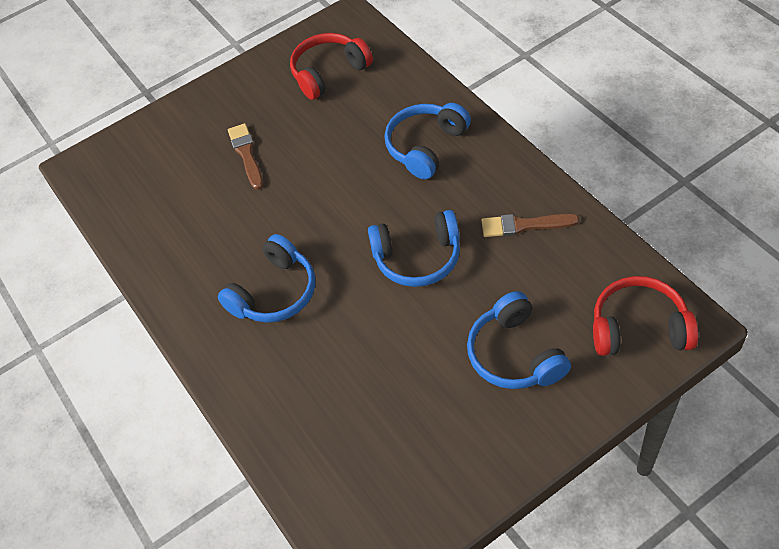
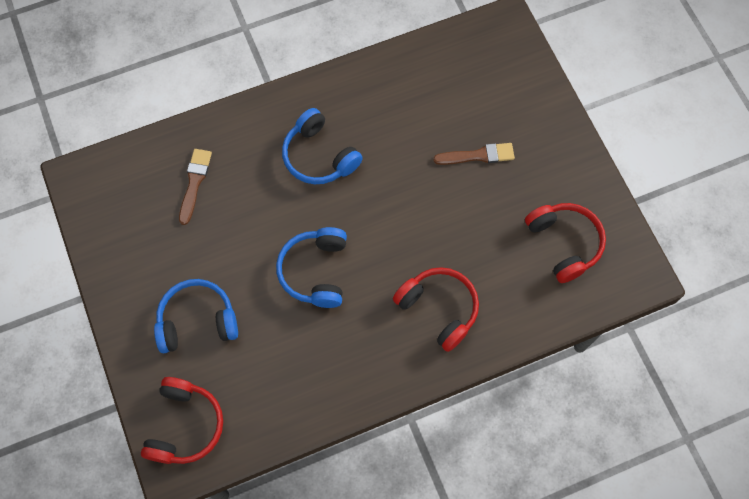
camera: 95 degrees right, 15 degrees up
blue headphones [385,103,471,179] -> red headphones [393,267,479,352]
brown brush [482,214,579,237] -> brown brush moved to [179,149,212,225]

